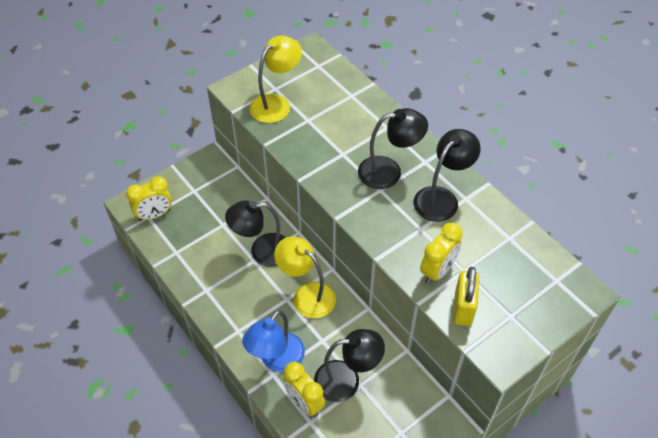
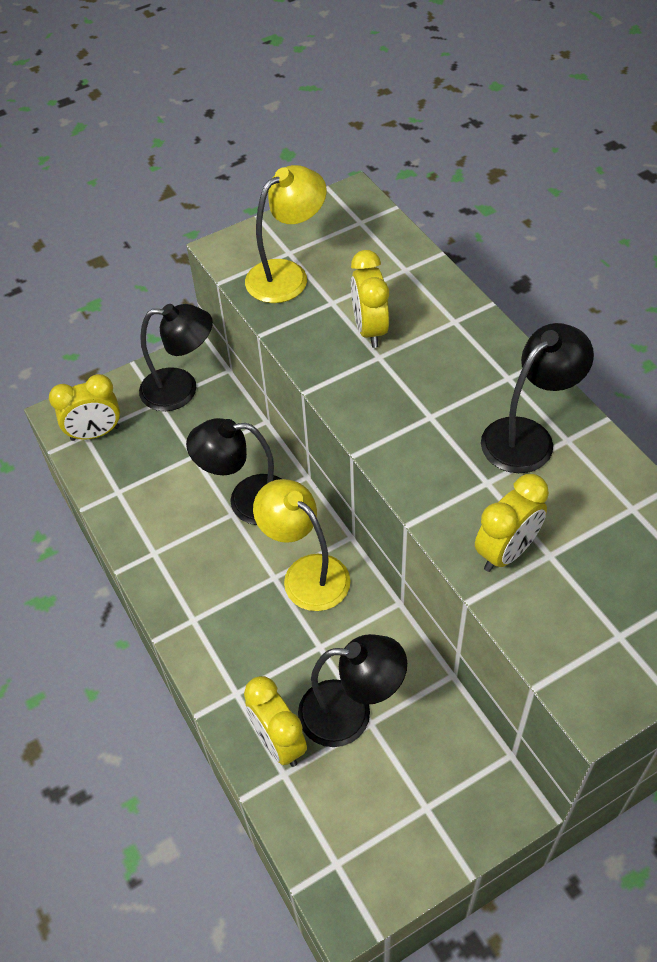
camera: 10 degrees right, 0 degrees up
blue lamp [242,310,305,372] -> none
black lamp [358,108,428,189] -> black lamp moved to [139,304,213,411]
yellow padlock [453,267,479,326] -> none
none -> yellow clock [351,250,389,348]

